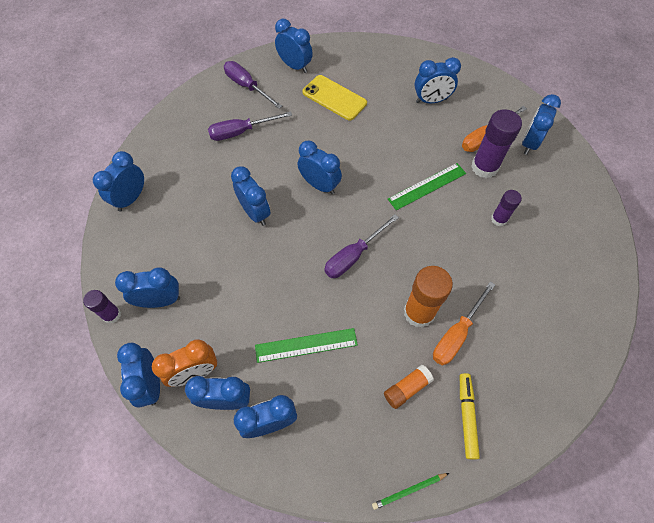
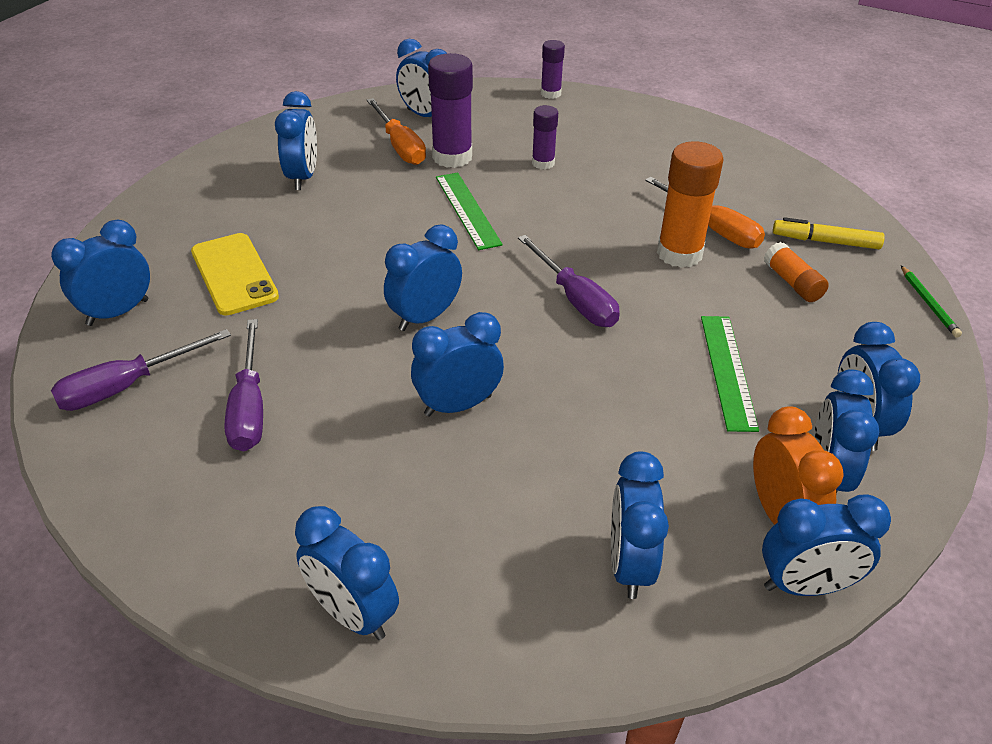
camera: 80 degrees left, 20 degrees down
purple glue stick [83,290,121,323] -> purple glue stick moved to [541,40,565,99]
yellow phone [302,75,367,121] -> yellow phone turned 75 degrees counterclockwise [191,233,279,316]

